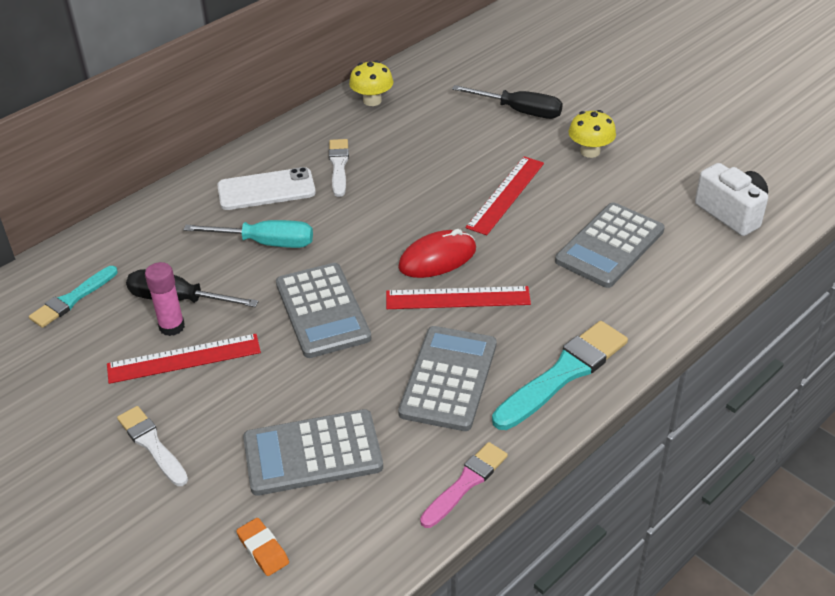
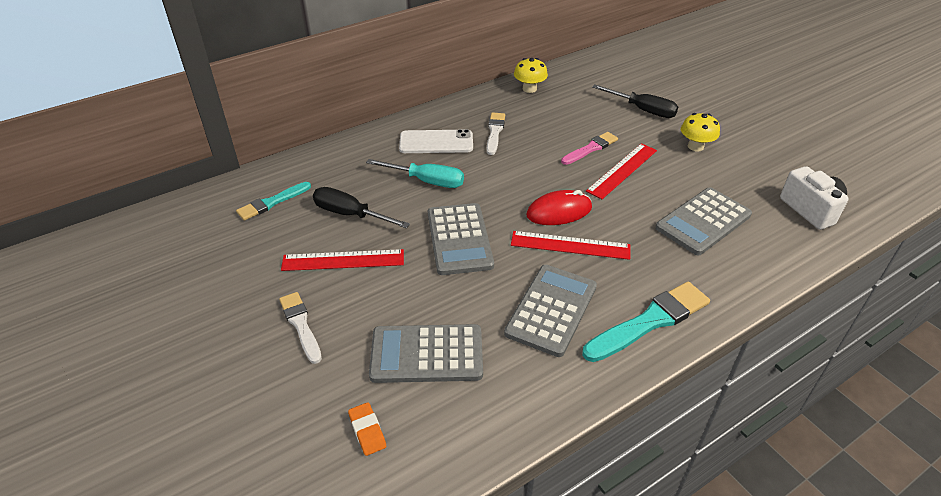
camera: 10 degrees right, 0 degrees up
pink glue stick [145,262,185,336] -> none
pink brush [420,442,508,528] -> pink brush moved to [561,132,618,165]

